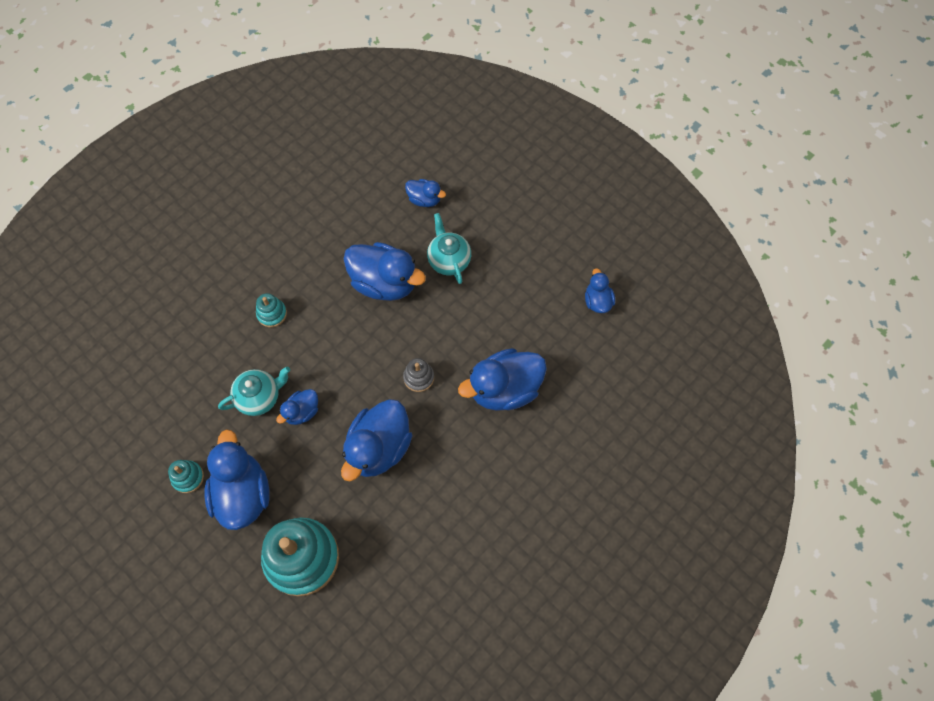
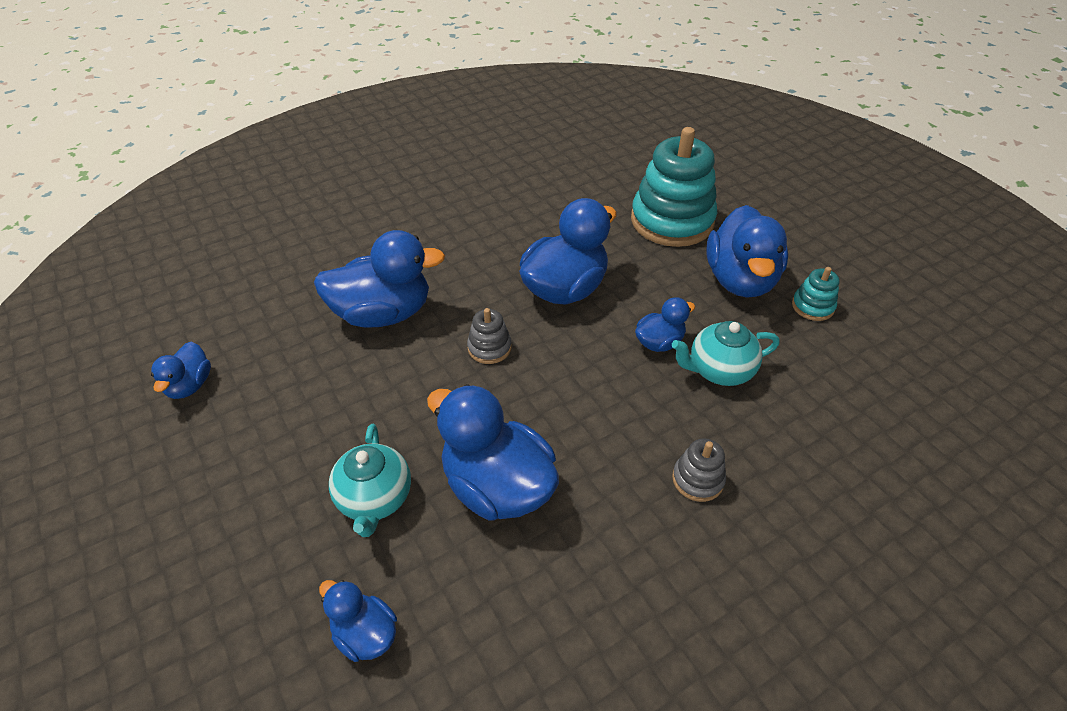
camera: 165 degrees left, 20 degrees down
turquoise stacking toy [256,293,287,327] -> grey stacking toy [672,438,726,502]

